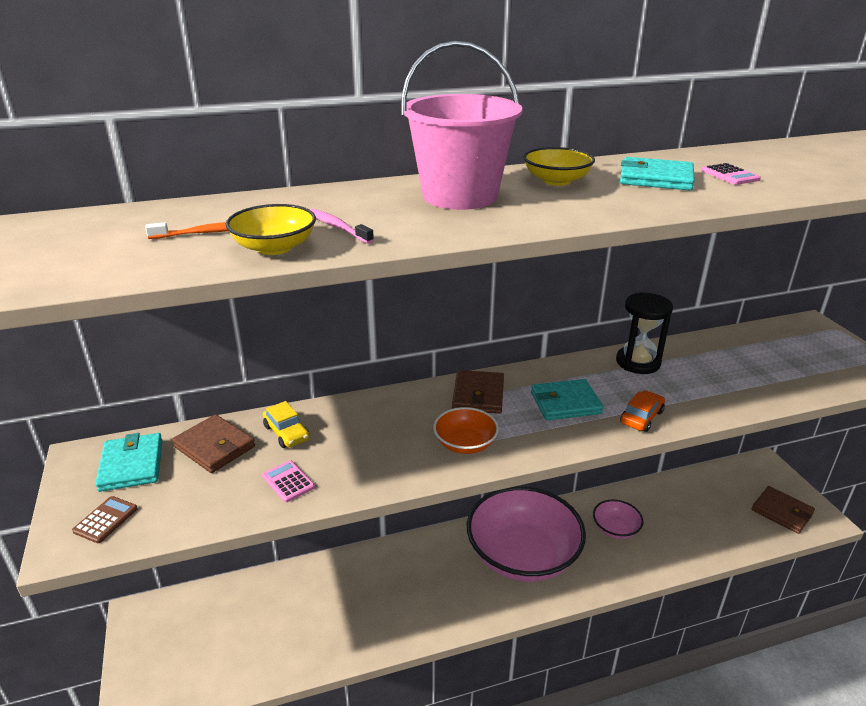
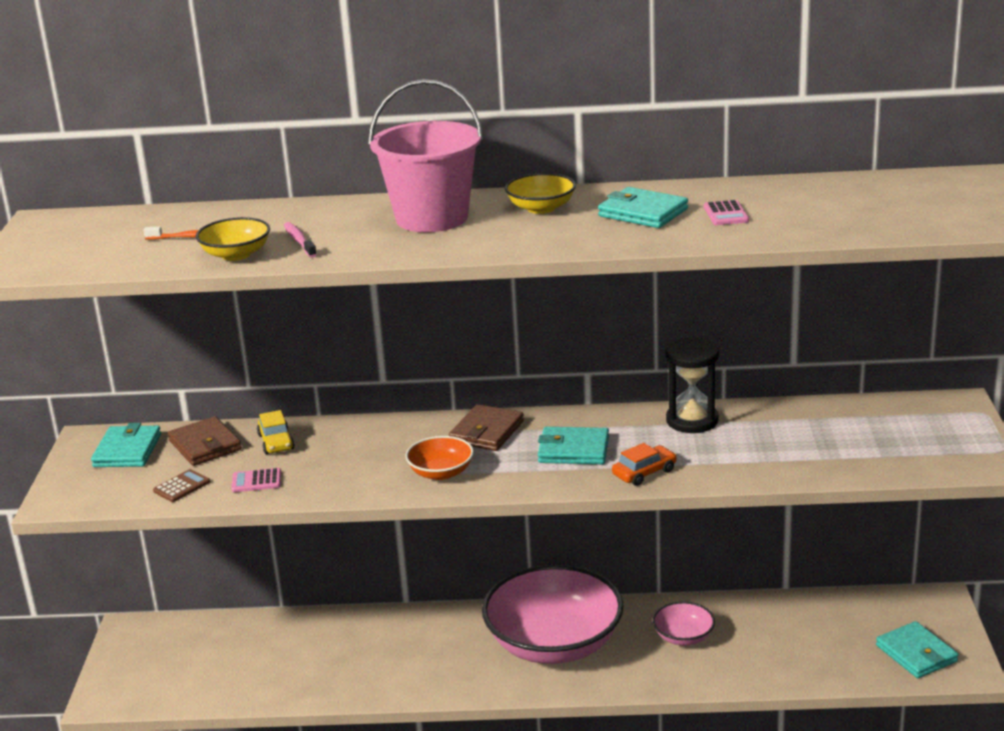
camera: 20 degrees right, 5 degrees down
brown calculator [72,496,138,543] -> brown calculator moved to [153,469,210,502]
pink calculator [262,460,315,502] -> pink calculator turned 75 degrees counterclockwise [231,468,281,492]
brown wallet [752,486,815,534] -> turquoise wallet [876,621,958,678]

